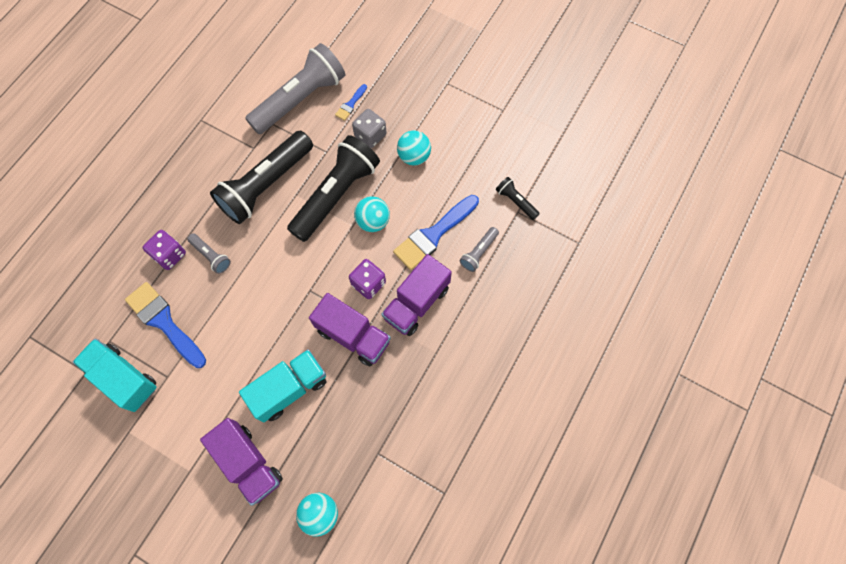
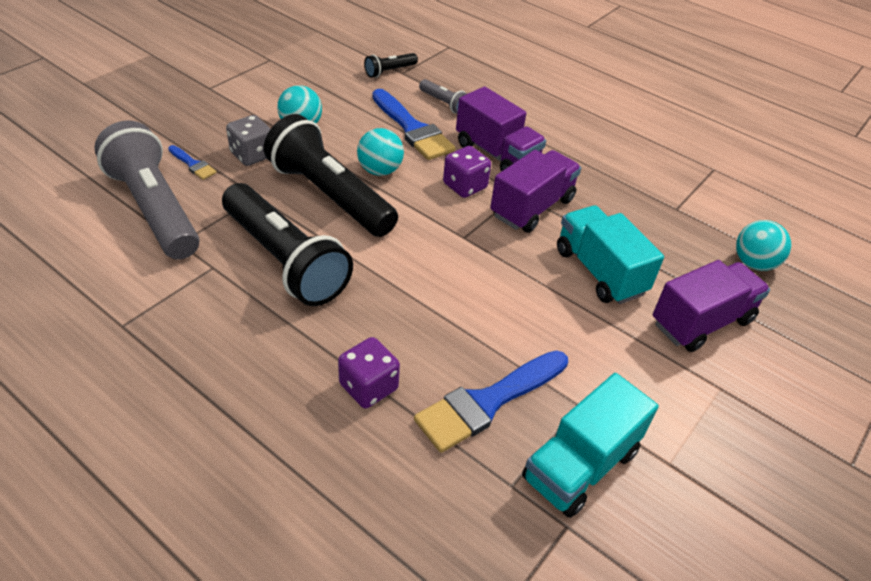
camera: 85 degrees left, 25 degrees down
grey flashlight [187,233,231,274] -> none

